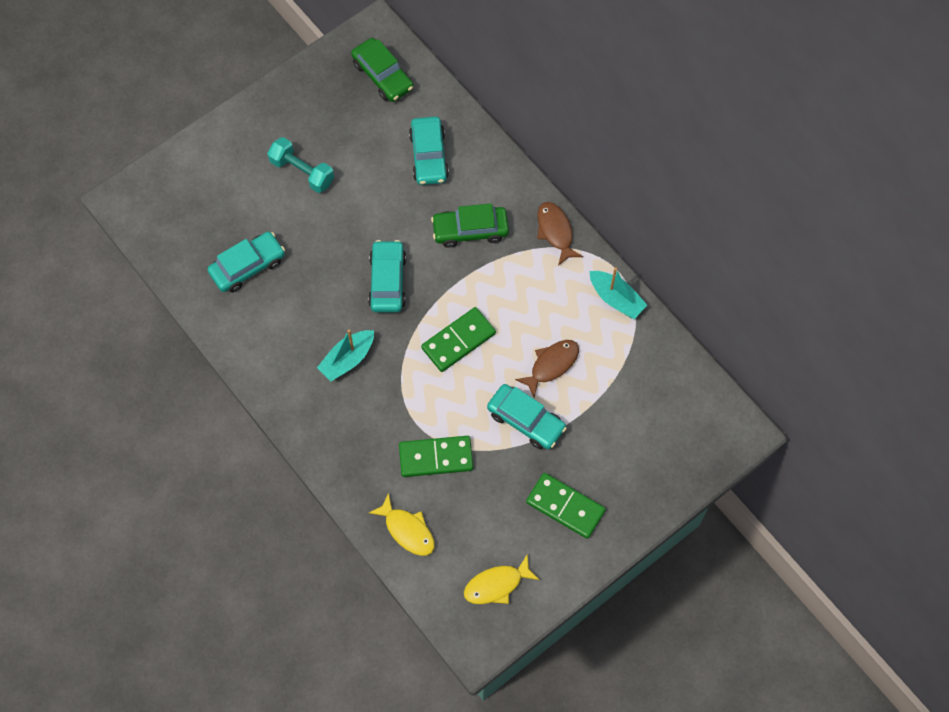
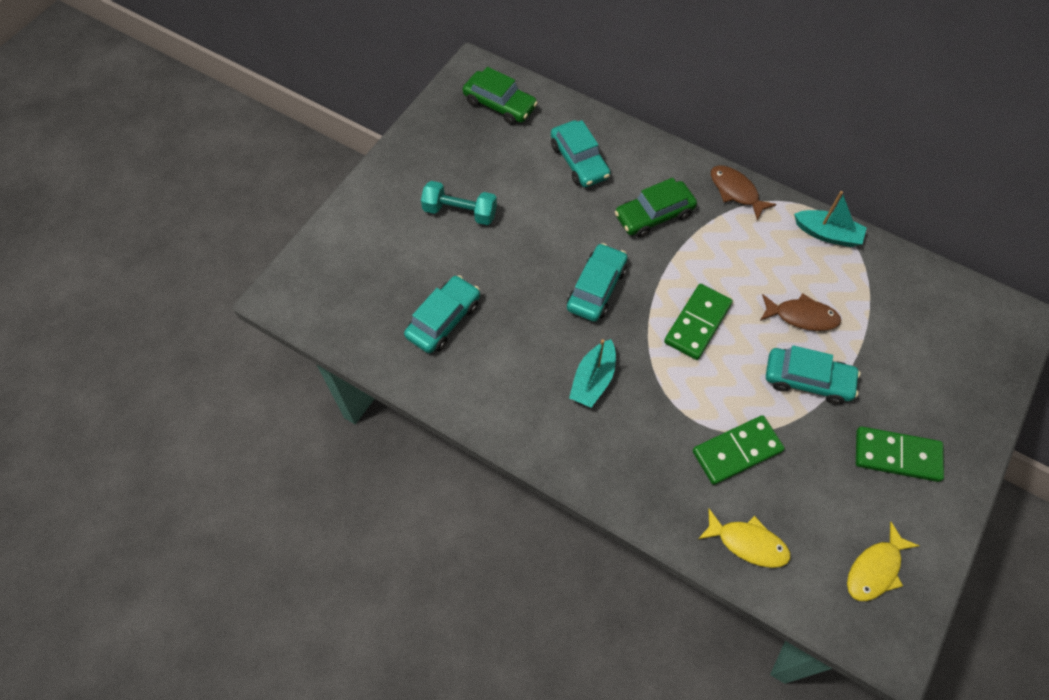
camera: 20 degrees left, 5 degrees down
turquoise car [368,240,406,312] -> turquoise car turned 45 degrees clockwise [567,243,627,322]
brown fish [515,340,579,398] -> brown fish turned 75 degrees clockwise [760,293,841,331]

